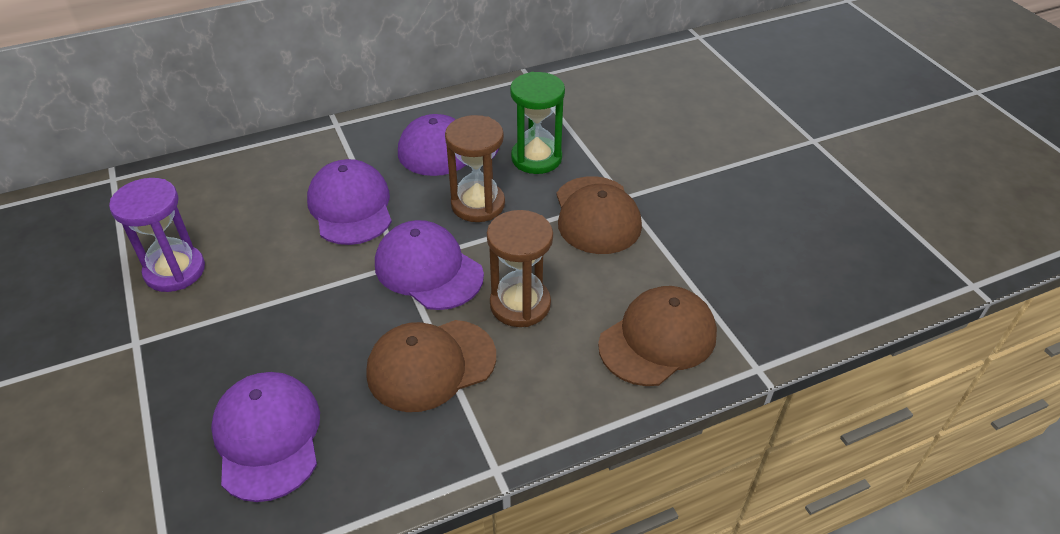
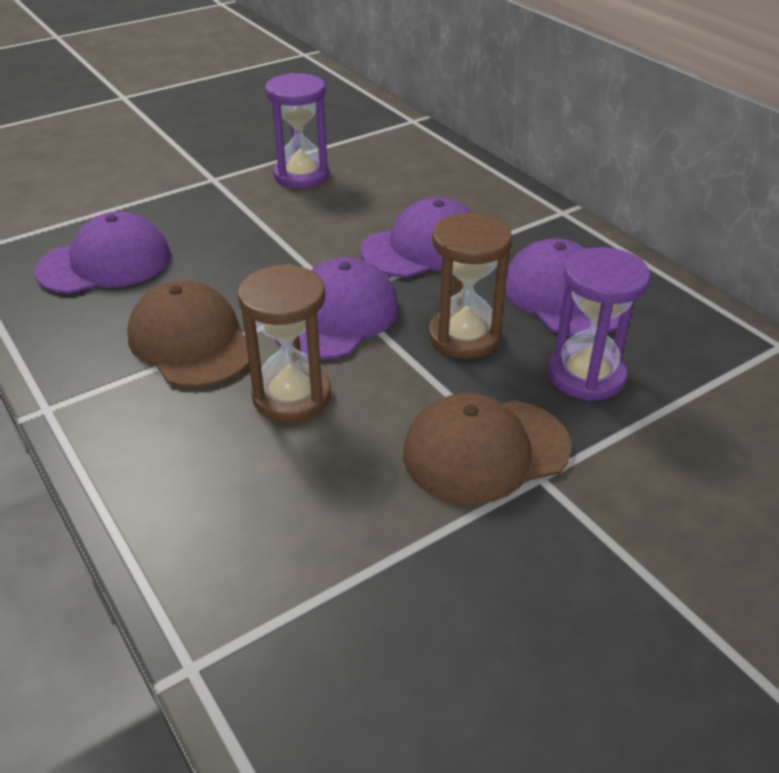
camera: 80 degrees right, 5 degrees down
green hourglass [510,72,565,174] -> purple hourglass [548,247,650,401]
brown cap [598,286,717,386] -> none

